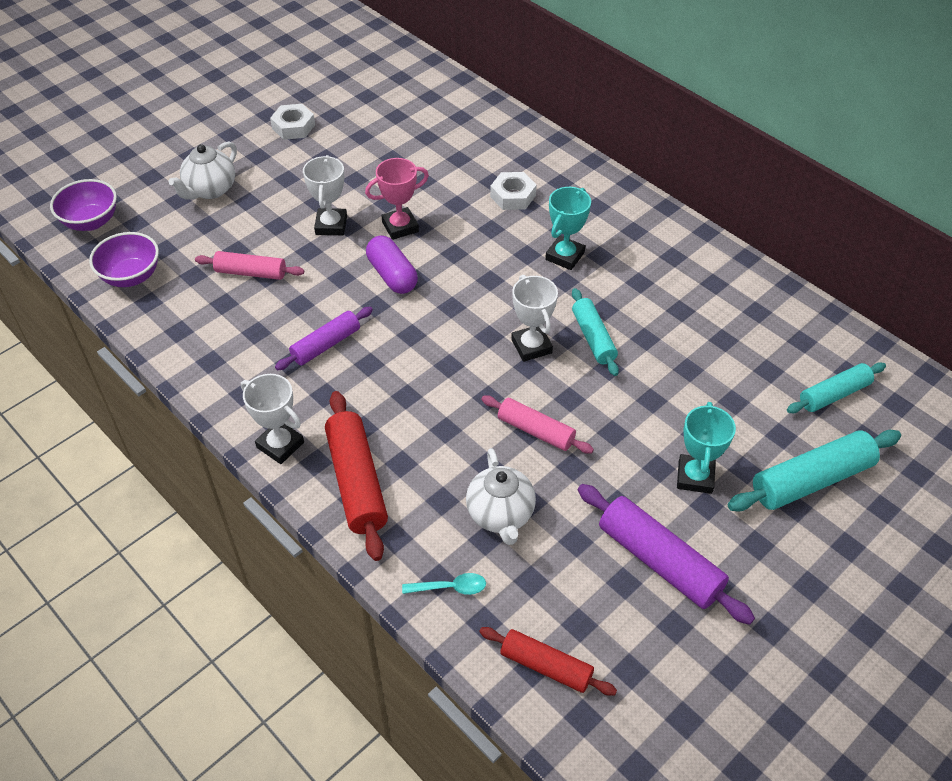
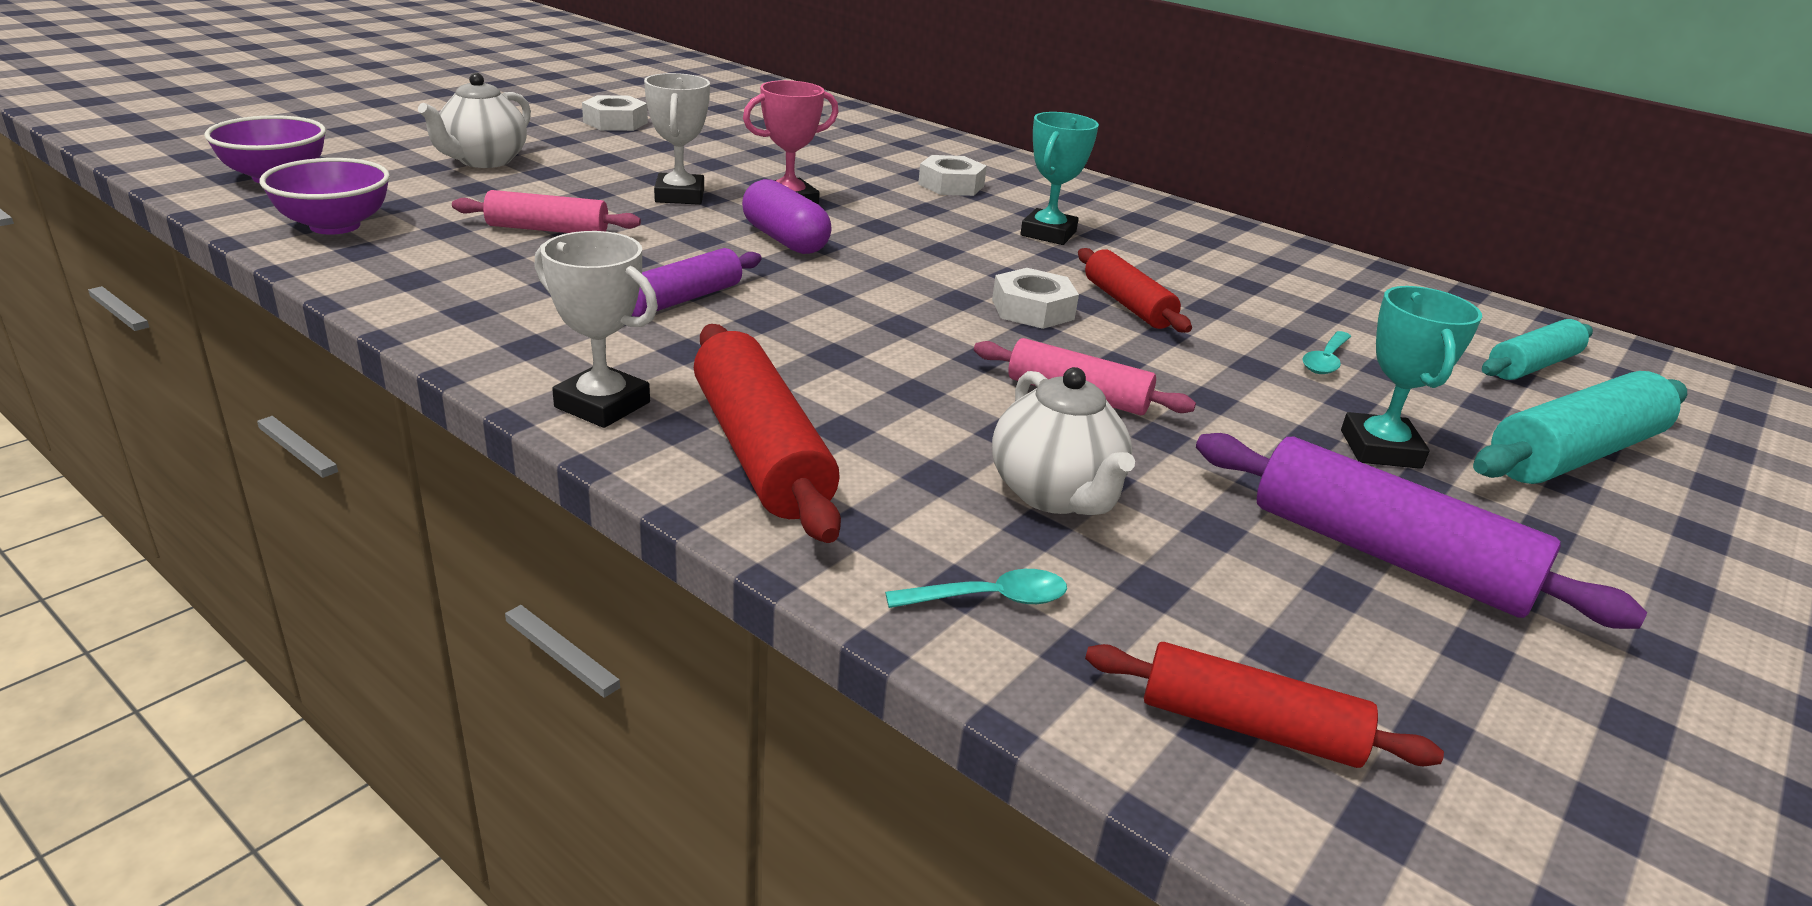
camera: 10 degrees left, 20 degrees down
white trophy [511,275,558,362] -> white nut [992,268,1079,329]
turquoise rolling pin [572,288,619,376] -> red rolling pin [1078,248,1192,333]
none -> turquoise spoon [1302,331,1351,374]

